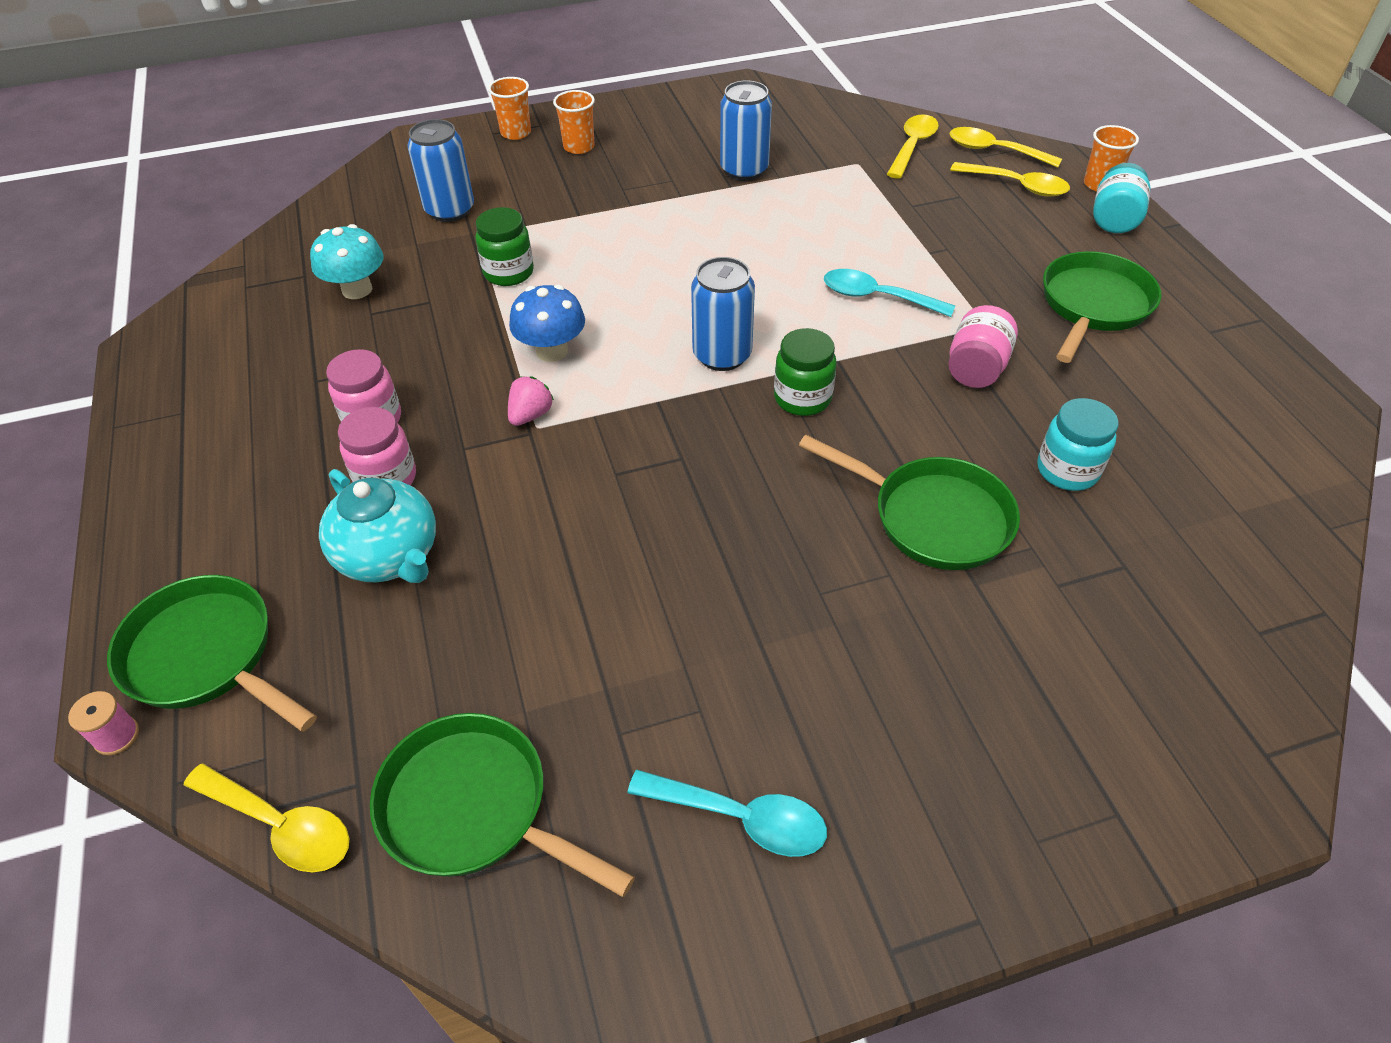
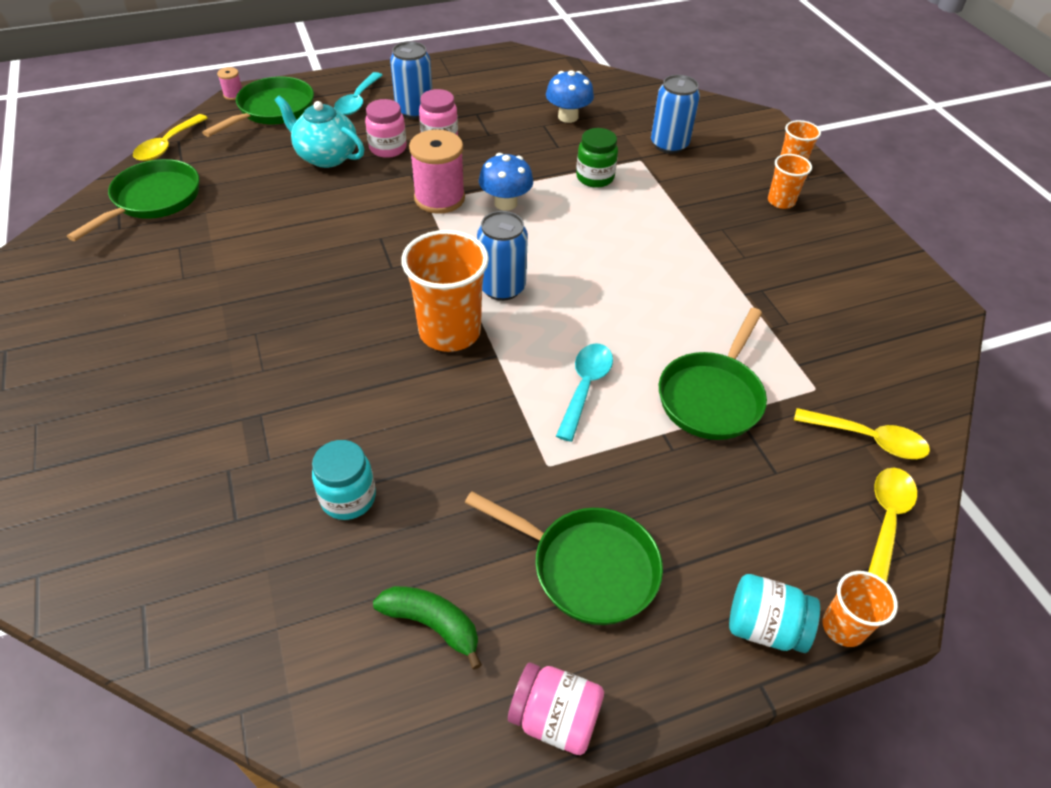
camera: 85 degrees right, 0 degrees up
turquoise mushroom [310,224,384,299] -> blue mushroom [546,70,594,123]
turquoise teapot [319,469,436,583] -> turquoise teapot turned 75 degrees clockwise [275,96,364,168]
pink strawberry [508,376,554,426] -> pink spool [409,130,465,214]
turquoise spoon [628,770,827,857] -> turquoise spoon moved to [334,72,383,115]
blue can [720,81,772,181] -> blue can moved to [390,41,432,119]
green jar [774,328,836,416] -> orange cup [401,230,489,352]
green pan [798,435,1020,570] -> green pan moved to [659,308,767,440]
pink jar [948,305,1018,388] -> pink jar moved to [508,662,604,755]
yellow spoon [950,162,1070,197] -> none
none -> green banana [373,586,482,670]

